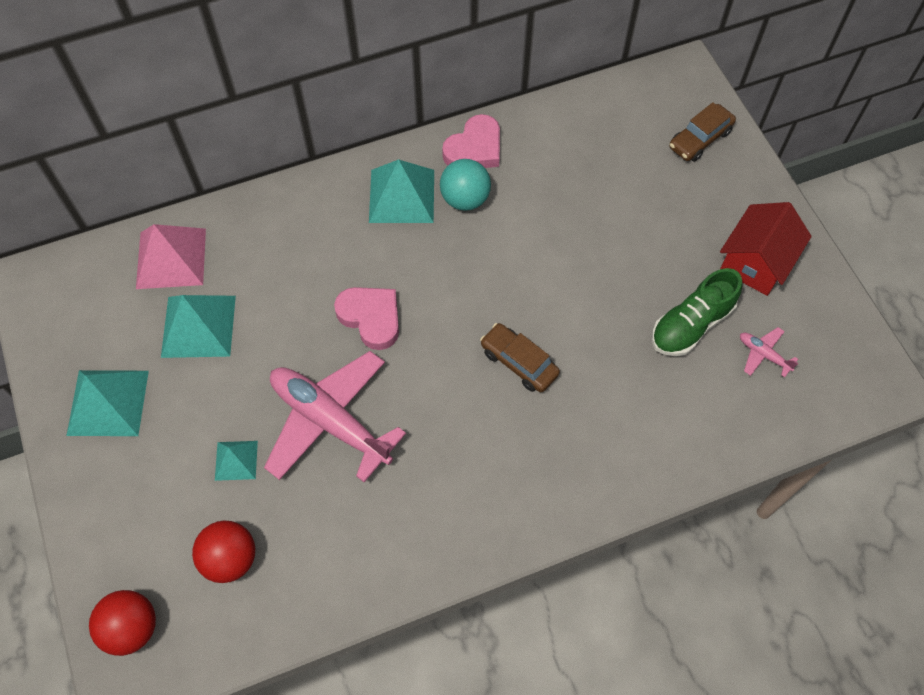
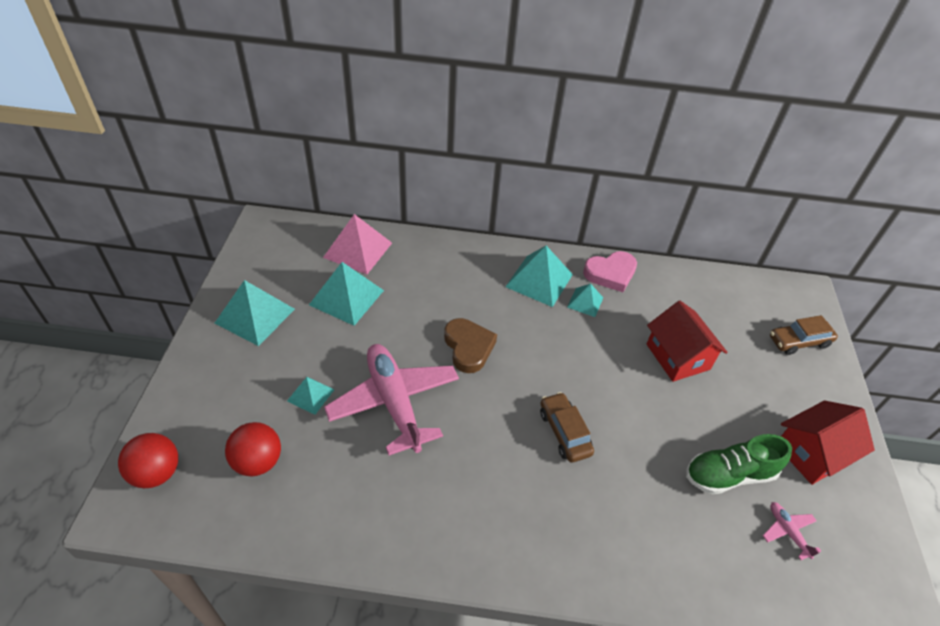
camera: 25 degrees right, 15 degrees down
pink heart [334,287,399,350] -> brown heart [444,318,497,373]
turquoise ball [440,159,491,211] -> turquoise pyramid [567,284,603,317]
none -> red house [647,301,728,382]

